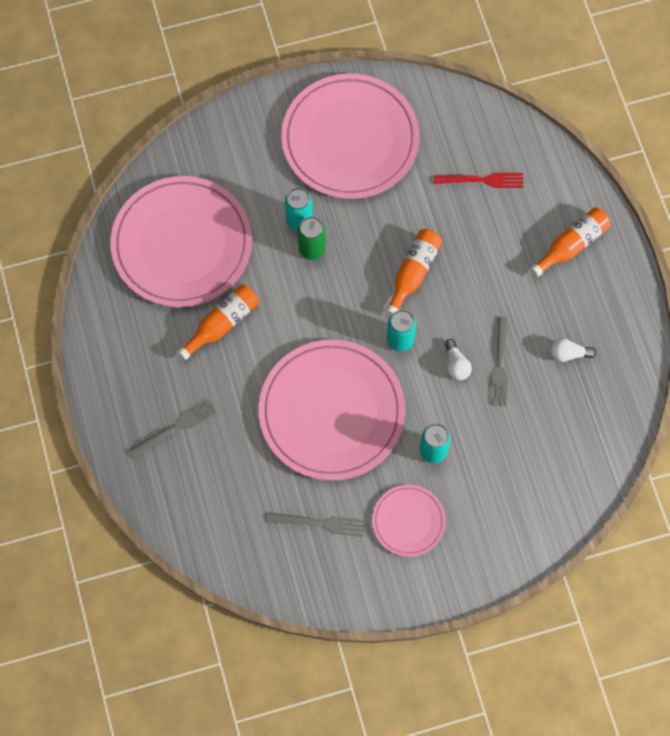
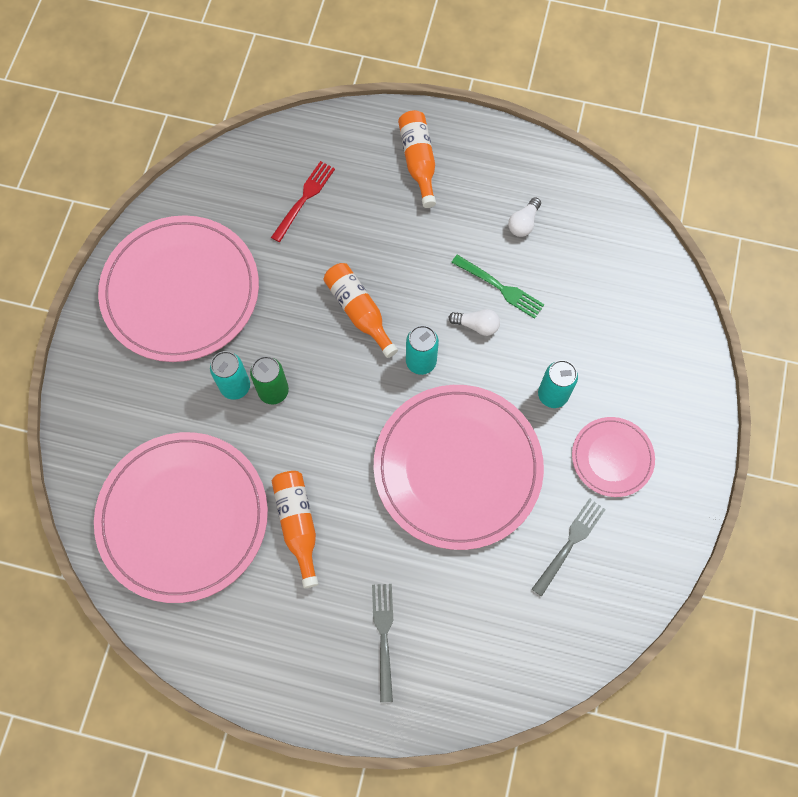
camera: 60 degrees left, 0 degrees up
grey fork [490,317,508,406] -> green fork [451,255,545,319]

